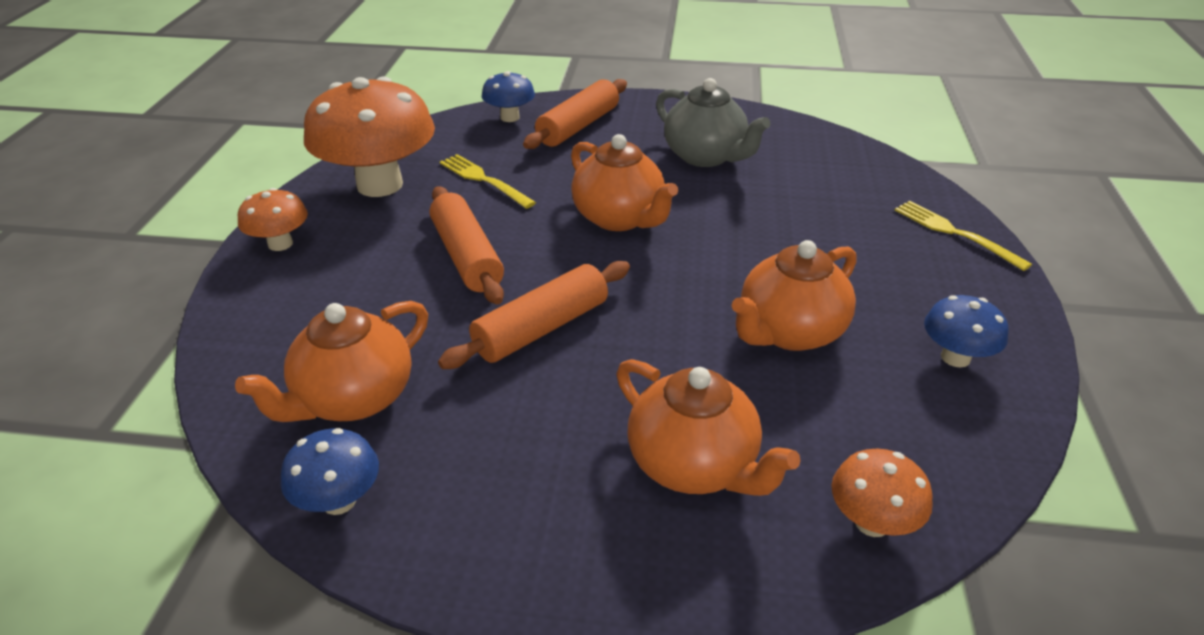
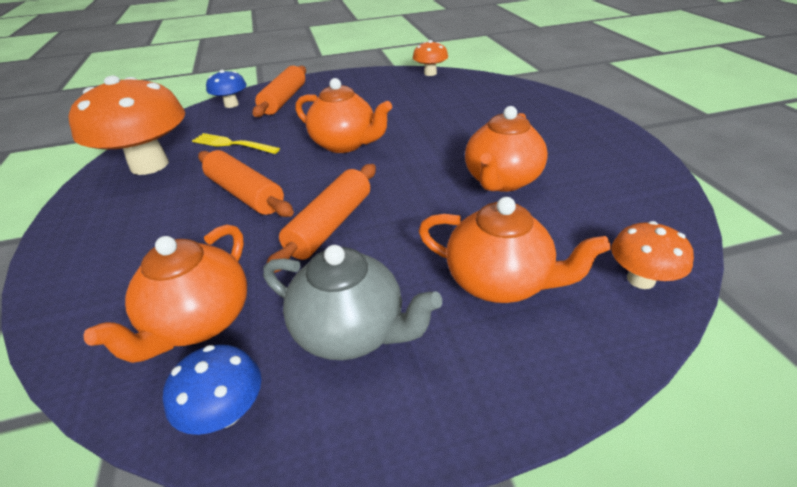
camera: 20 degrees left, 0 degrees up
orange mushroom [238,188,308,251] -> orange mushroom moved to [412,40,448,76]
grey teapot [656,78,771,167] -> grey teapot moved to [263,245,442,360]
yellow fork [895,201,1032,271] -> none
blue mushroom [924,295,1009,367] -> none

